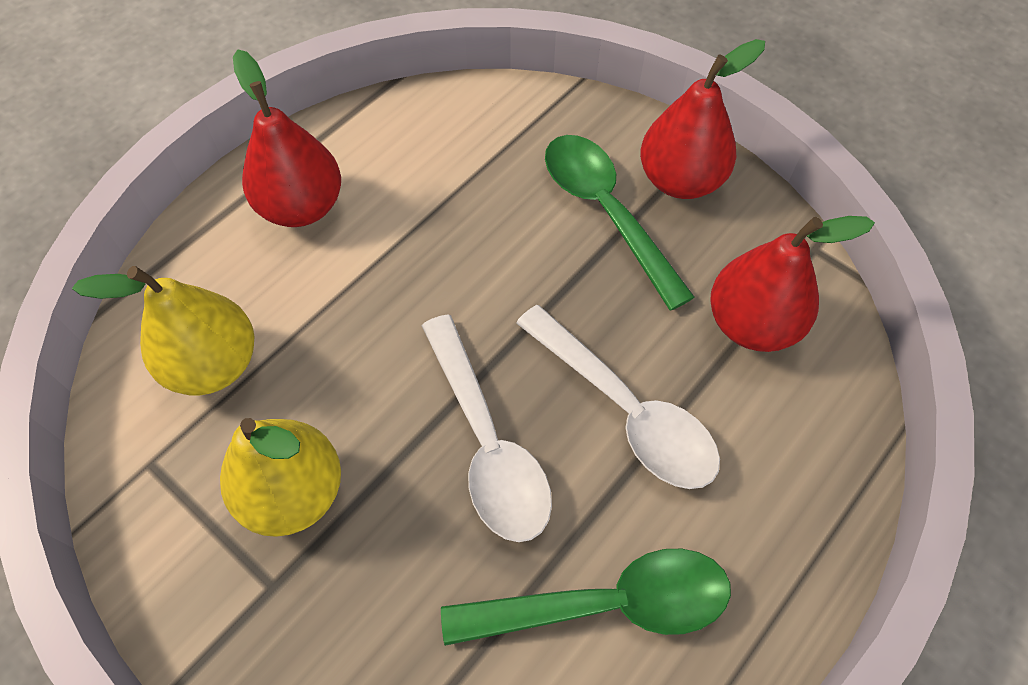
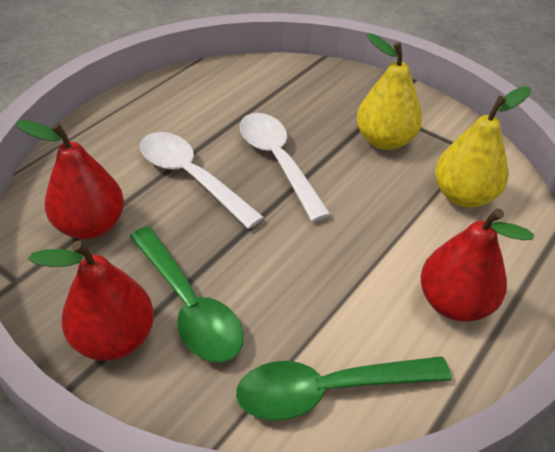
camera: 175 degrees right, 15 degrees down
green spoon [441,549,731,646] -> green spoon moved to [236,356,452,420]

